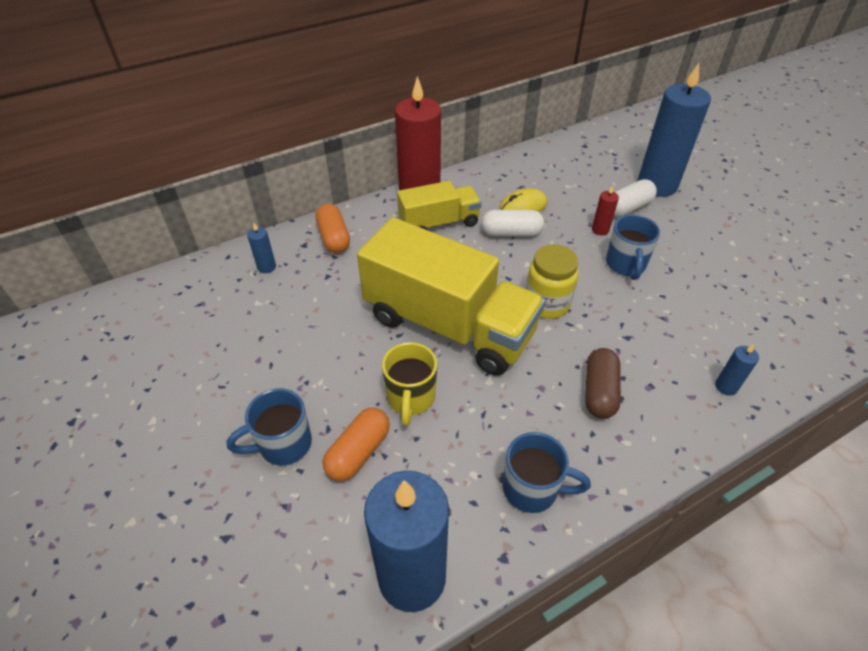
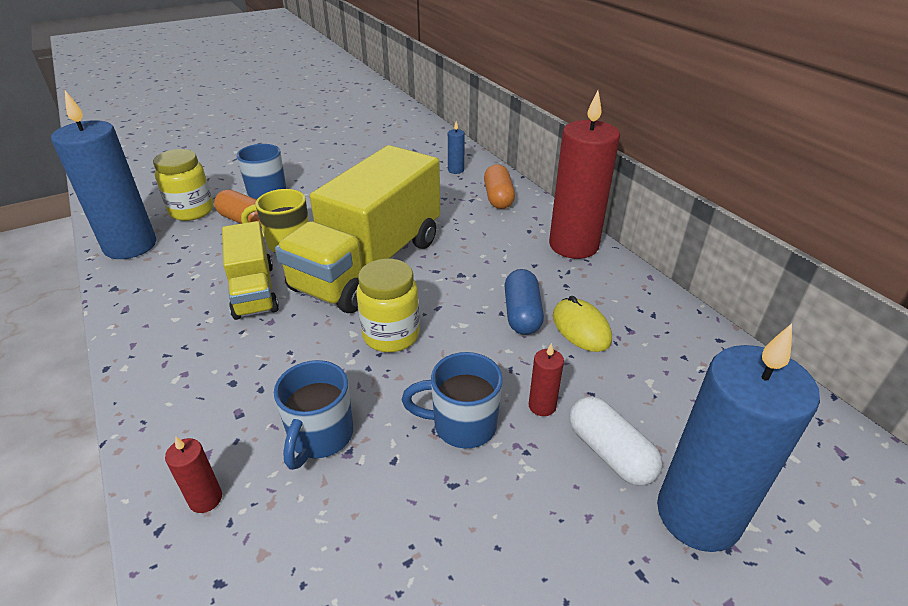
camera: 90 degrees right, 10 degrees down
orange capsule [316,204,350,253] -> orange capsule turned 75 degrees counterclockwise [484,164,515,209]
yellow truck [397,181,481,230] -> yellow truck moved to [222,221,279,320]
white capsule [481,210,544,237] -> blue capsule [505,269,544,335]
blue mug [503,432,591,513] -> blue mug moved to [274,360,353,470]
brown capsule [585,348,621,419] -> none
blue candle [715,344,759,396] -> red candle [165,436,222,513]
none -> yellow jar [153,149,214,221]

